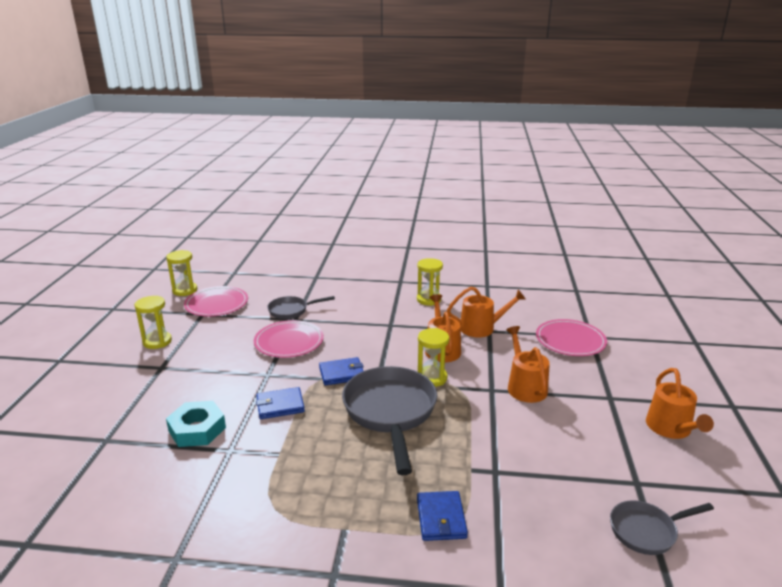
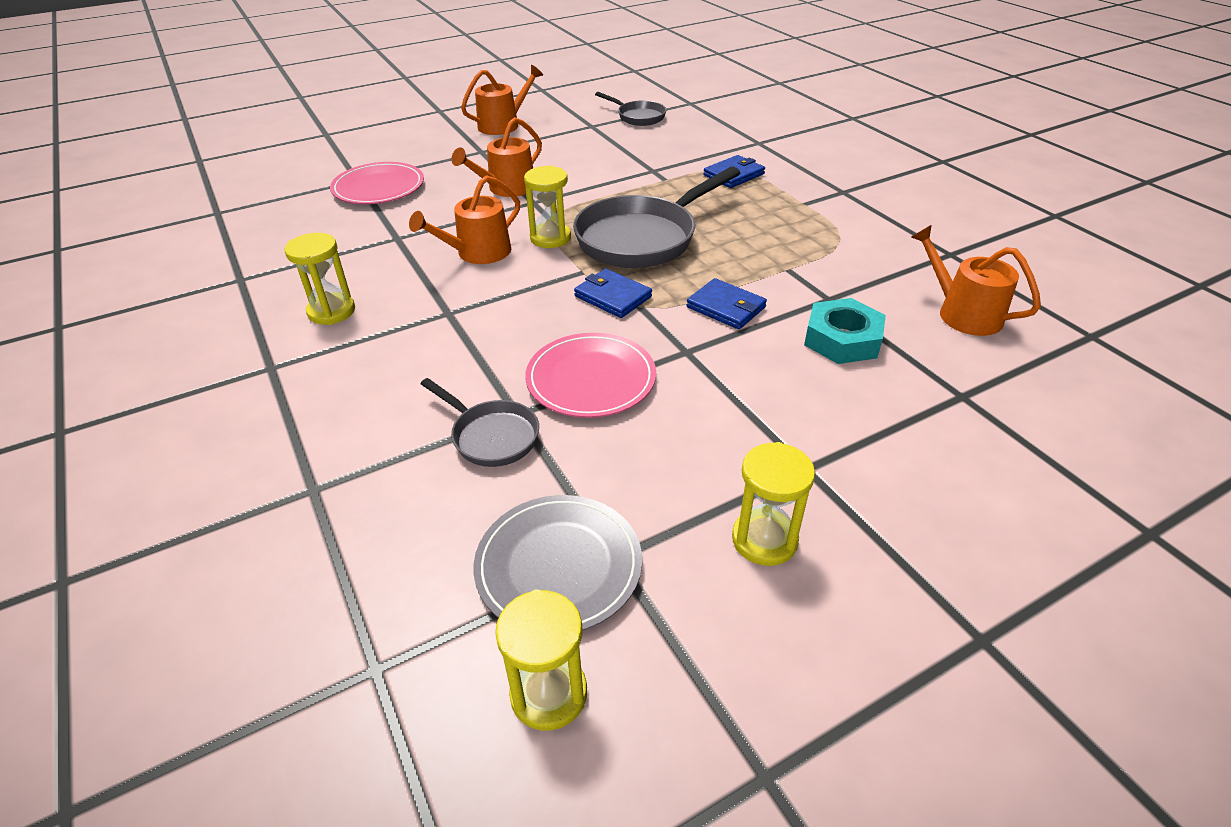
camera: 125 degrees left, 15 degrees up
pink plate [184,286,248,316] -> grey plate [474,495,642,631]
orange watering can [447,286,526,337] -> orange watering can moved to [911,225,1041,336]

